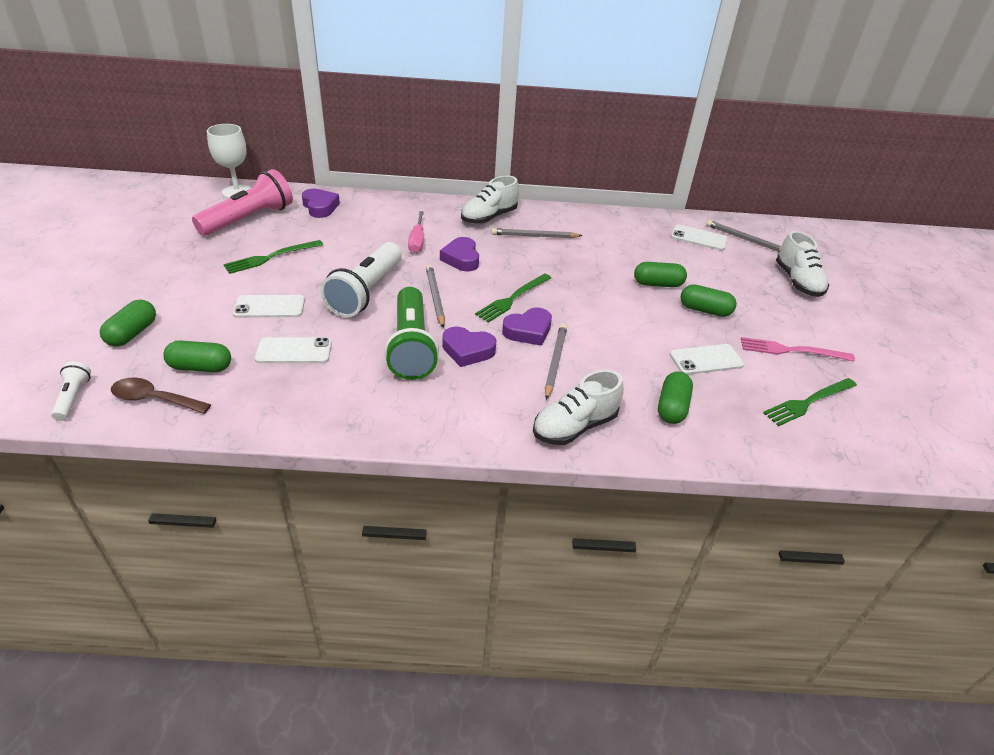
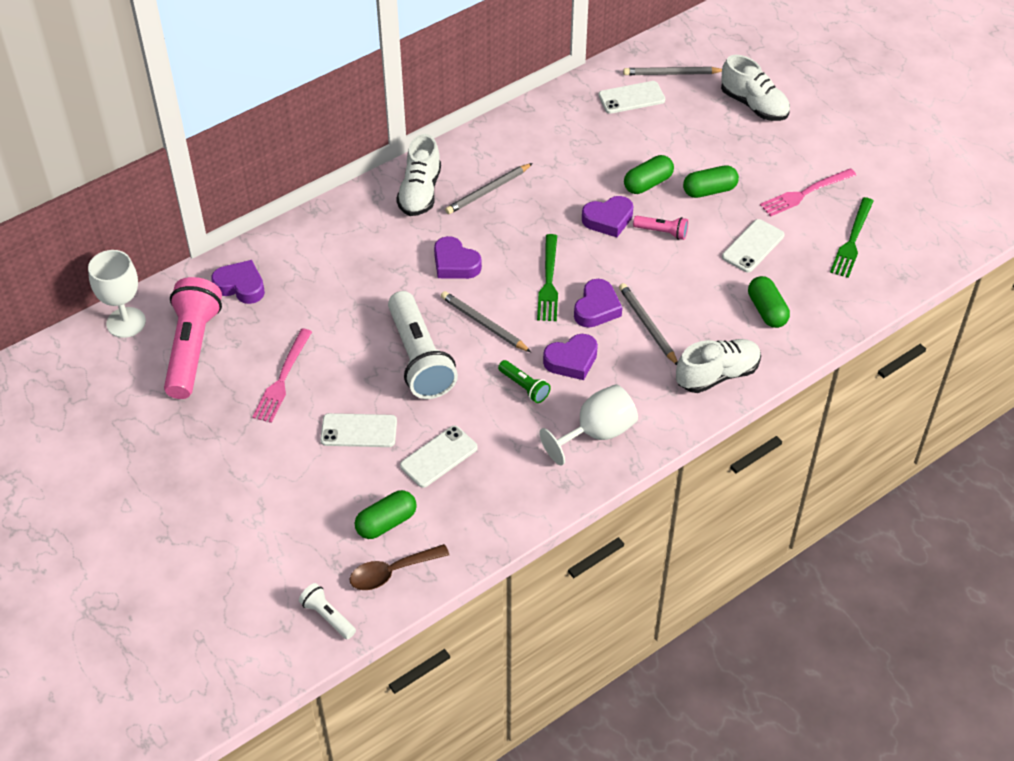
camera: 35 degrees left, 10 degrees up
green capsule [100,300,156,347] -> none
green fork [223,240,323,274] -> pink fork [252,329,312,423]
white phone [233,295,305,318] -> white phone turned 45 degrees clockwise [320,413,397,447]
green flashlight [384,287,439,380] -> green flashlight [498,360,551,403], size x0.46
pink screwdriver [408,211,424,253] -> none
white shoe [533,370,624,445] -> white shoe turned 135 degrees counterclockwise [676,339,761,393]
none -> white goblet [539,384,638,466]
none -> purple heart [582,196,633,237]
none -> pink flashlight [633,216,688,240]

